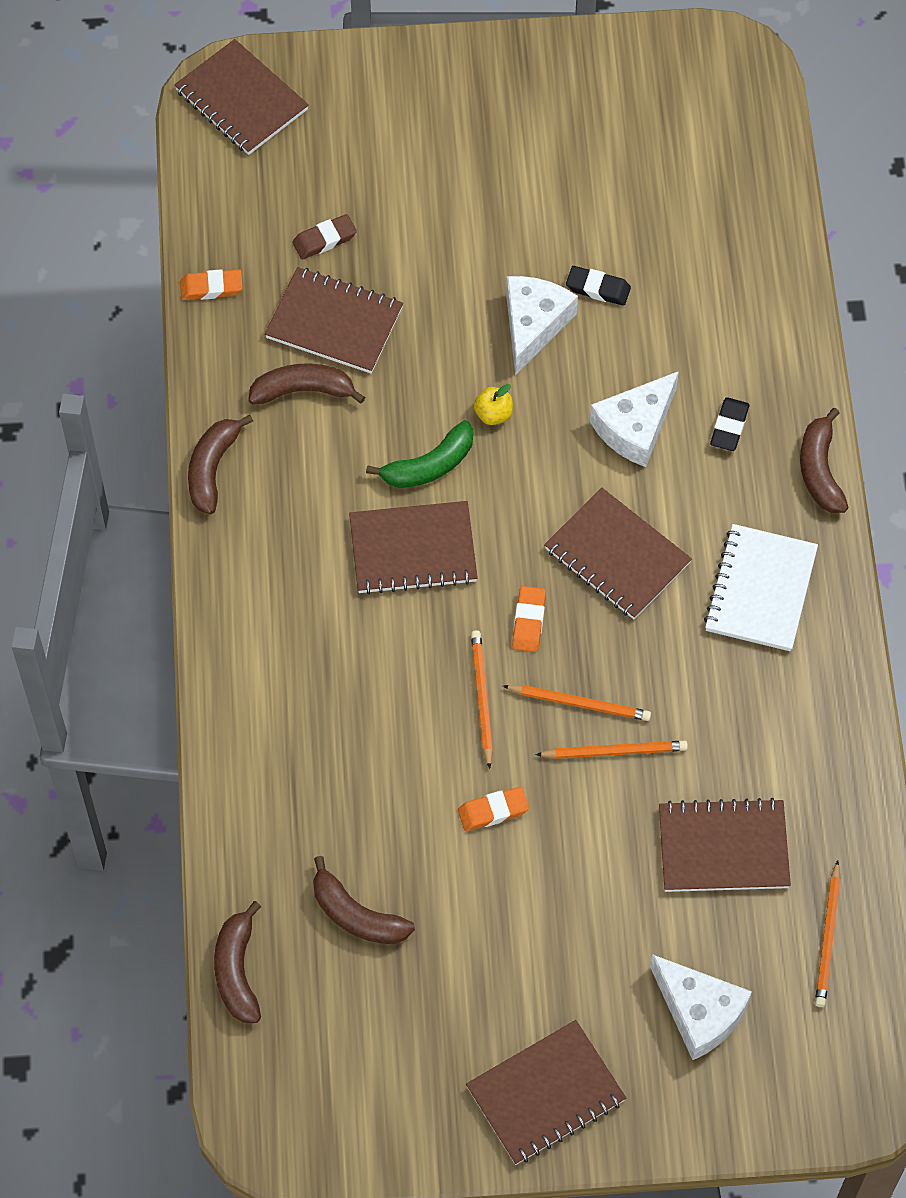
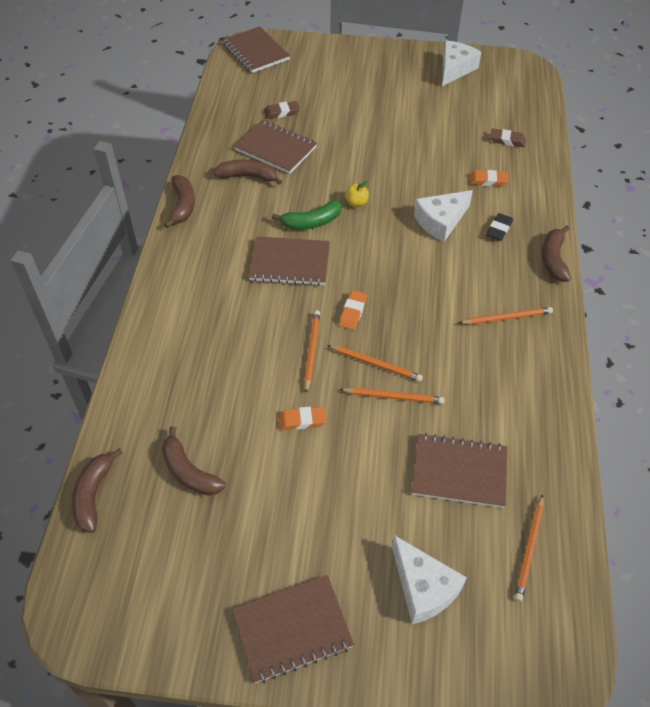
camera: 10 degrees right, 10 degrees down
orange eraser [180,269,243,300] -> orange eraser moved to [469,170,508,186]
brown banana [188,415,253,514] -> brown banana turned 150 degrees clockwise [164,175,195,228]
white cheese [506,276,578,375] -> white cheese moved to [442,40,481,86]
brown notebook [544,488,692,619] -> none
black eraser [566,266,631,306] -> none
white notebook [704,524,818,651] -> orange pencil [459,307,553,325]
none -> brown eraser [490,129,526,147]

